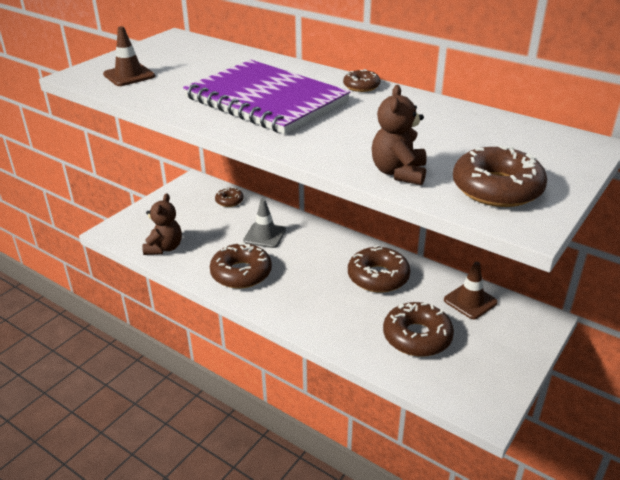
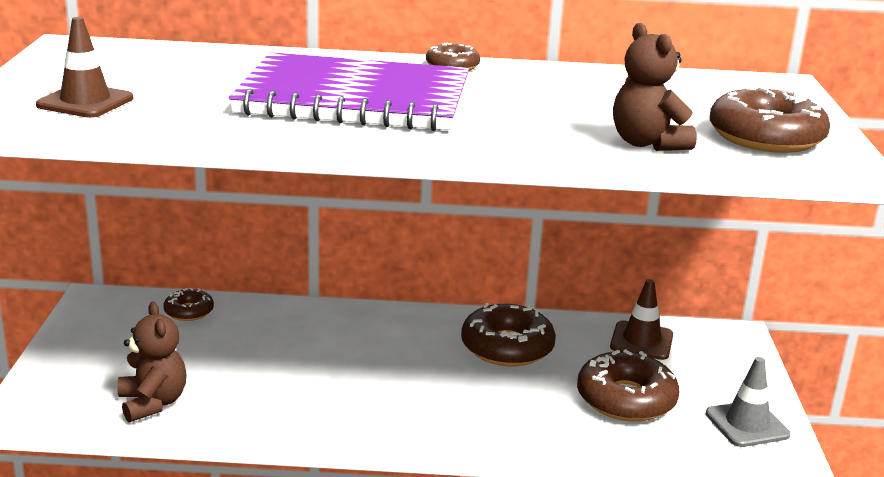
camera: 35 degrees left, 10 degrees down
brown donut [210,242,272,289] -> none
grey traffic cone [243,199,286,248] -> grey traffic cone moved to [706,357,791,447]

